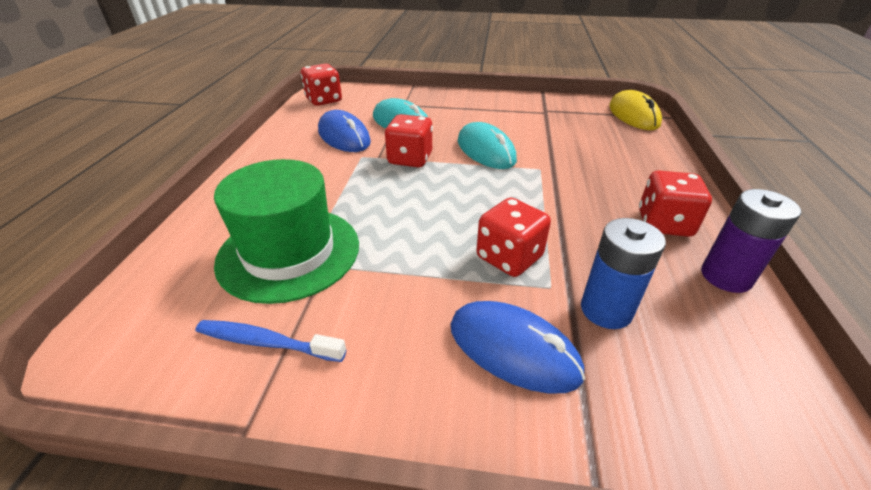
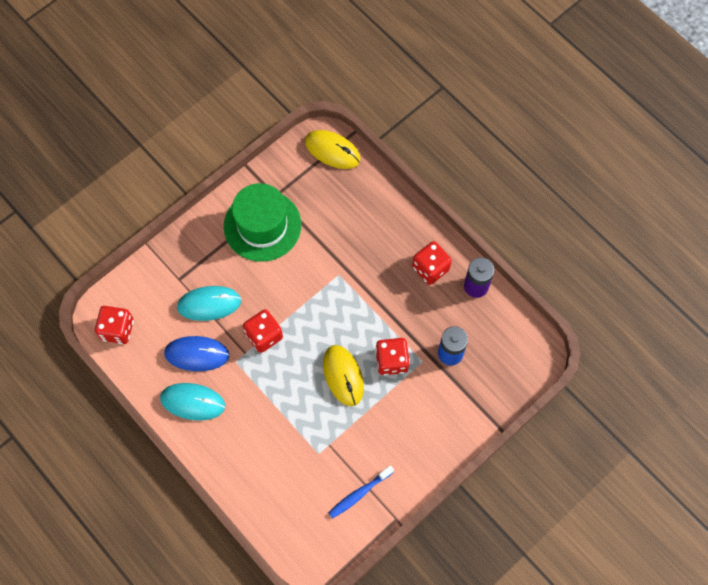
camera: 50 degrees left, 30 degrees up
green hat [214,159,359,304] -> green hat moved to [224,183,301,262]
blue mouse [451,301,585,394] -> none
turquoise mouse [458,122,517,169] -> turquoise mouse moved to [160,383,225,421]
none -> yellow mouse [323,345,364,406]

